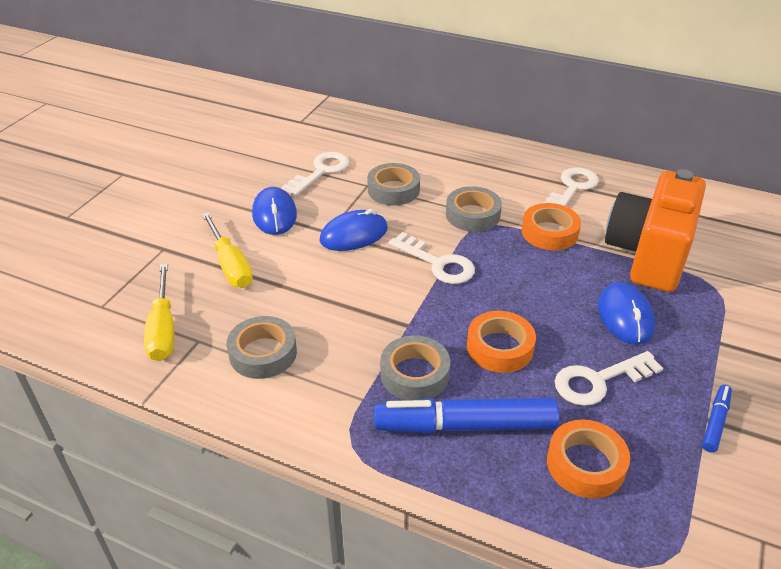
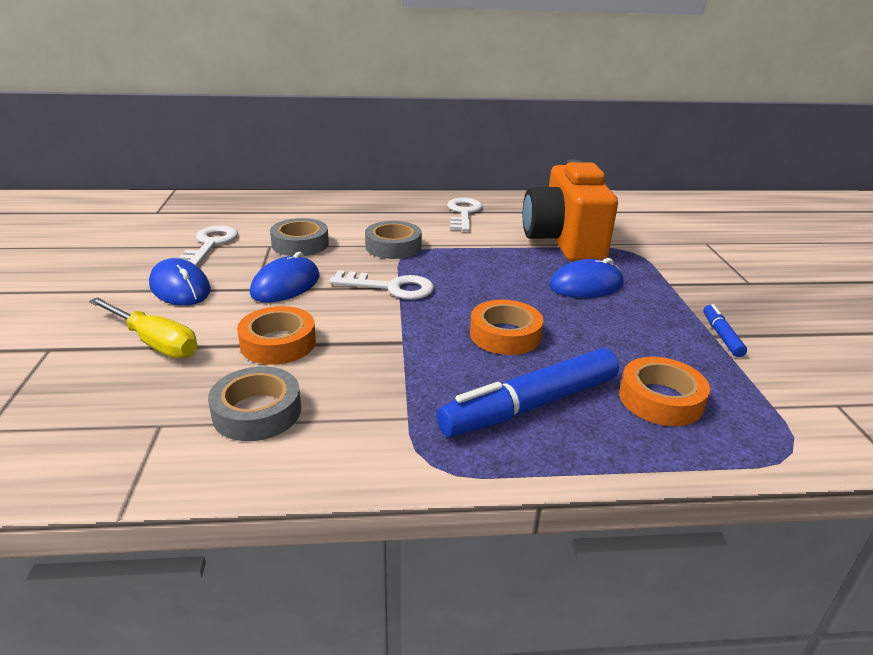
camera: 30 degrees left, 10 degrees down
yellow screwdriver [144,263,174,361] -> none
grey tape [380,335,450,400] -> none
orange tape [522,203,581,250] -> orange tape moved to [237,306,316,365]
white key [555,351,663,406] -> none
blue mouse [598,282,655,345] -> blue mouse turned 75 degrees counterclockwise [549,258,624,298]

